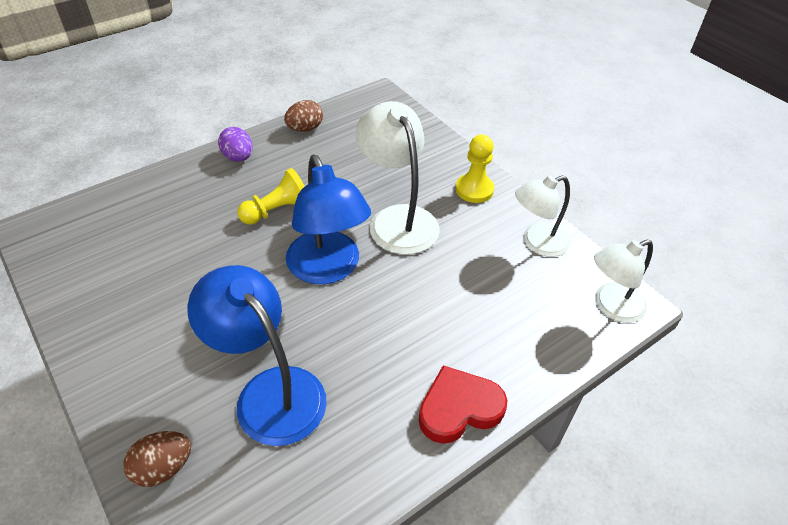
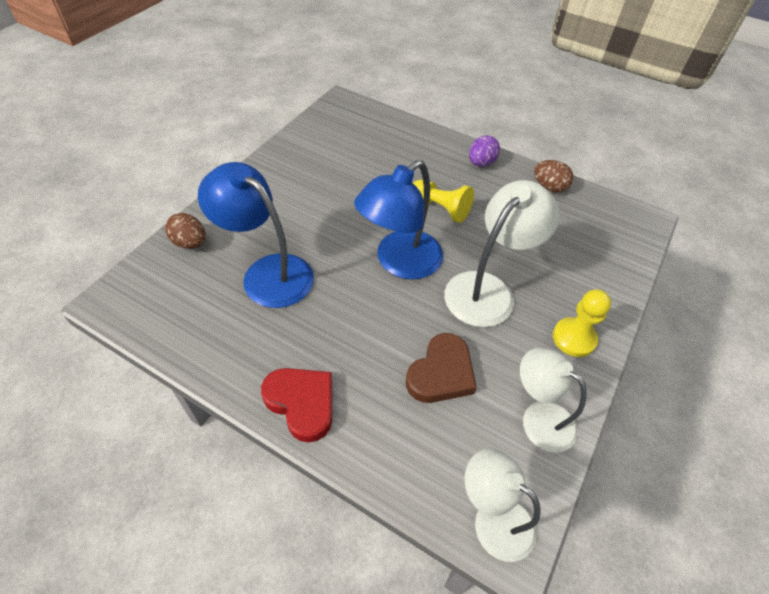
camera: 65 degrees right, 5 degrees up
blue lamp [187,265,327,446] -> blue lamp turned 75 degrees counterclockwise [198,162,314,308]
none -> brown heart [406,333,477,403]

